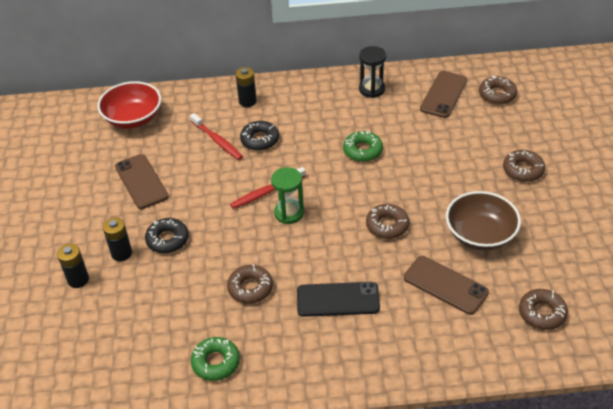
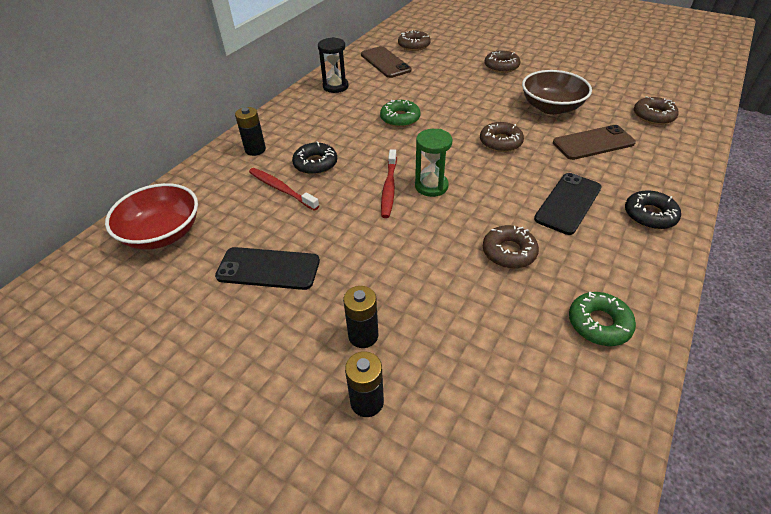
camera: 55 degrees left, 0 degrees up
brown phone [115,154,169,209] -> black phone [215,247,320,290]
black donut [145,218,189,253] -> black donut moved to [625,190,681,229]
red toothbrush [190,113,243,160] -> red toothbrush turned 135 degrees counterclockwise [249,168,319,211]

